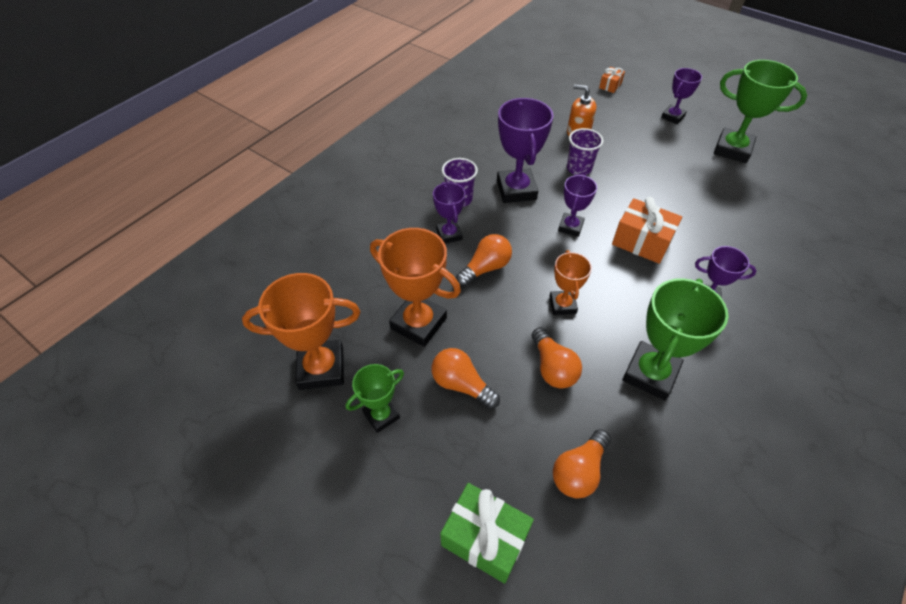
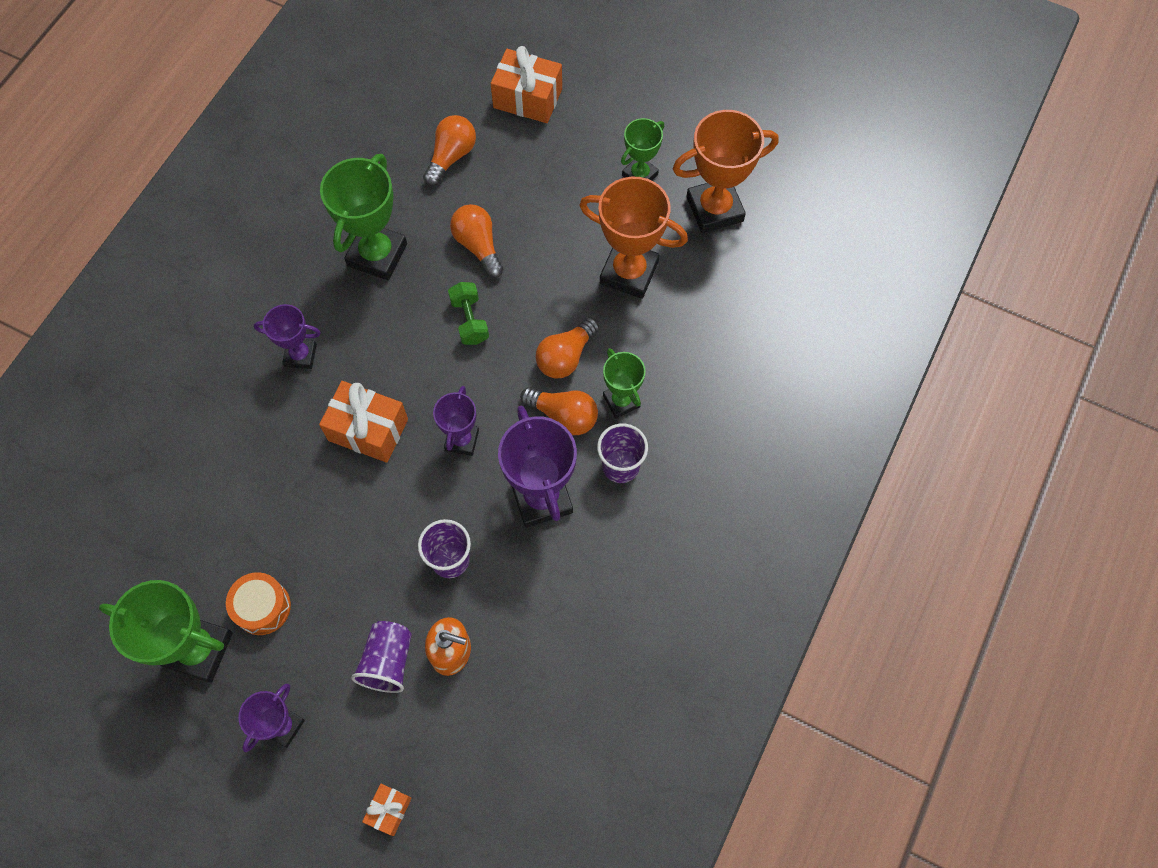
camera: 170 degrees right, 15 degrees up
orange light bulb [431,348,500,409] -> orange light bulb moved to [520,387,598,435]
purple trophy [433,182,465,244] -> green trophy [603,348,645,418]
green gift [440,483,534,584] -> orange gift [491,46,562,123]
orange trophy [549,250,592,315] -> green dumbbell [448,282,489,345]
none -> orange drum [226,572,291,635]
none -> purple cup [351,621,412,693]

